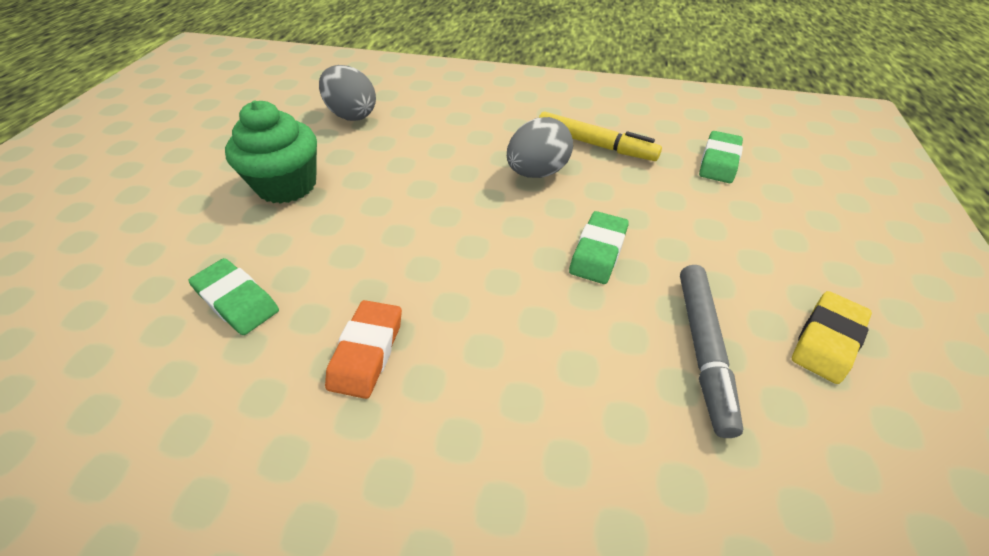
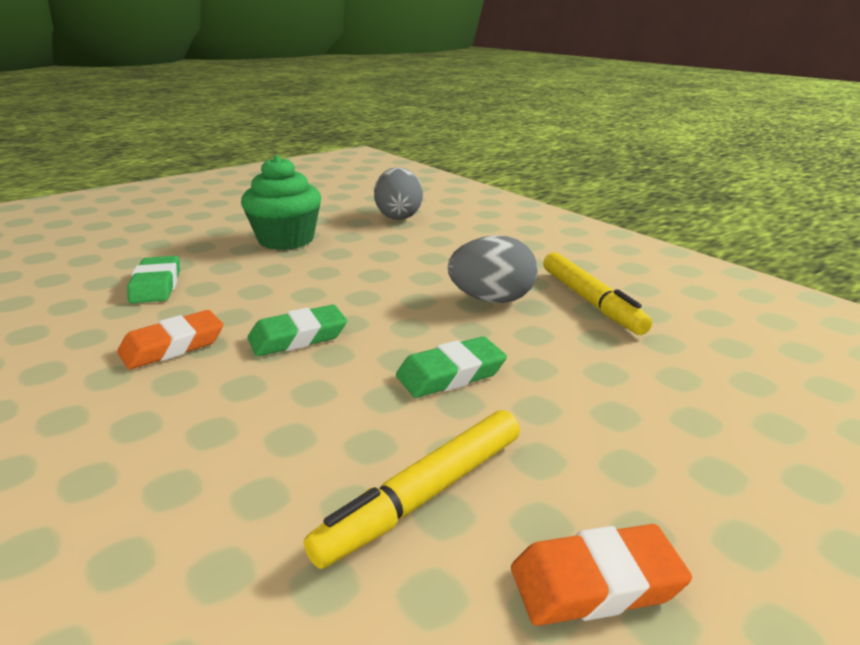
camera: 40 degrees right, 20 degrees down
grey marker [680,265,743,438] -> yellow marker [304,410,520,569]
green eraser [699,131,743,183] -> green eraser moved to [247,305,347,356]
yellow eraser [792,291,872,384] -> orange eraser [511,524,692,626]

